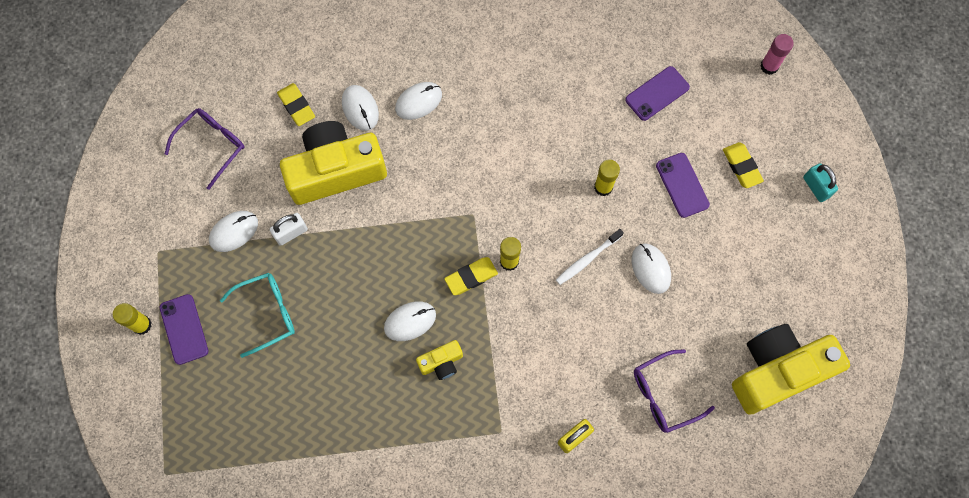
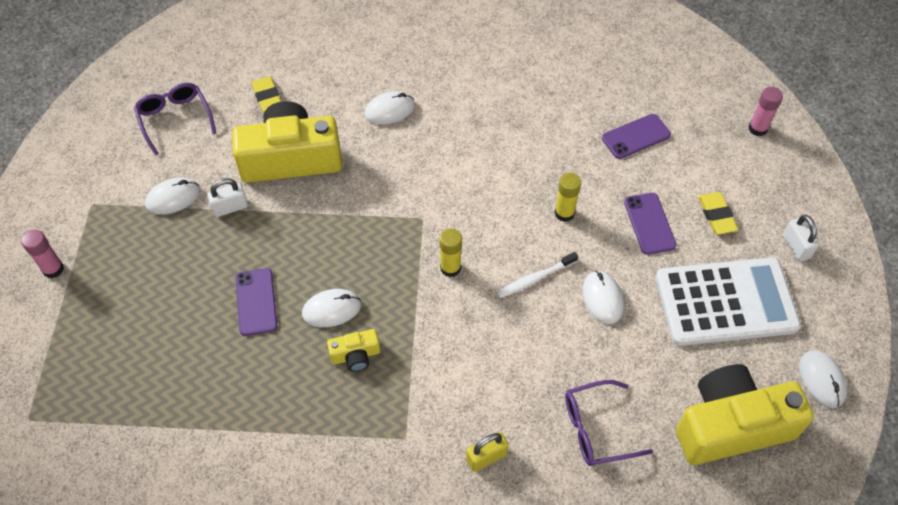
camera: 10 degrees right, 15 degrees down
yellow glue stick [113,303,152,335] -> pink glue stick [21,230,64,278]
purple phone [160,294,209,365] -> purple phone moved to [235,268,277,336]
purple glasses [165,108,245,190] -> purple glasses turned 75 degrees counterclockwise [134,83,216,156]
turquoise glasses [220,273,295,358] -> none
white mouse [342,85,379,131] -> white mouse moved to [799,350,847,408]
yellow eraser [444,257,498,295] -> none
turquoise padlock [803,163,838,202] -> white padlock [783,215,819,262]
none -> white calculator [656,257,801,346]

